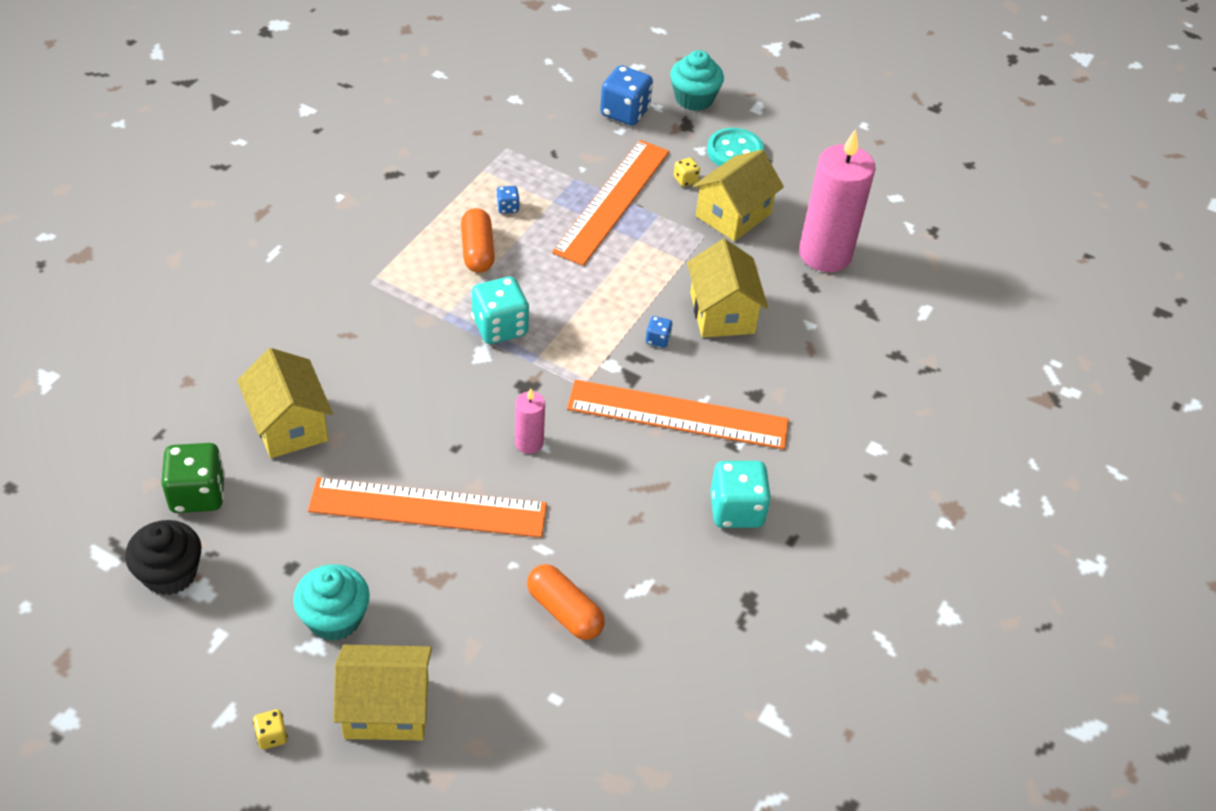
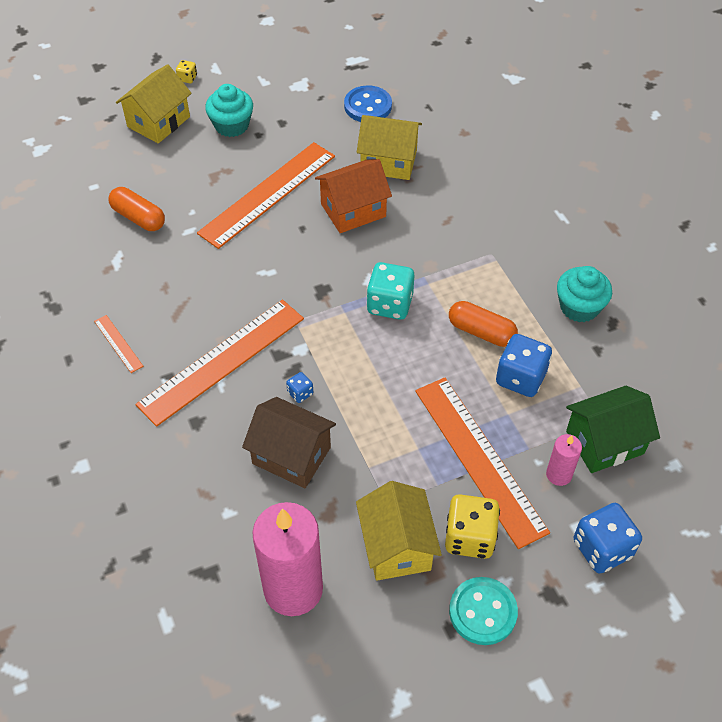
camera: 130 degrees right, 5 degrees up
black cupcake [125,520,202,595] -> none
green dice [161,443,225,513] -> blue button [344,85,392,122]
blue dice [496,186,519,214] -> blue dice [496,334,552,397], size x2.11
pink candle [515,388,545,454] -> pink candle moved to [546,434,582,486]
orange capsule [527,564,605,640] -> orange capsule turned 45 degrees clockwise [108,187,165,231]
turquoise cupcake [670,50,724,111] -> turquoise cupcake moved to [557,266,612,322]
yellow dice [674,158,700,187] -> yellow dice [445,494,500,559], size x2.11
yellow house [687,239,768,338] -> brown house [242,397,336,488]
turquoise dice [710,461,771,528] -> orange ruler [94,315,144,373]
none -> orange house [315,159,392,233]
none -> green house [566,386,660,473]

